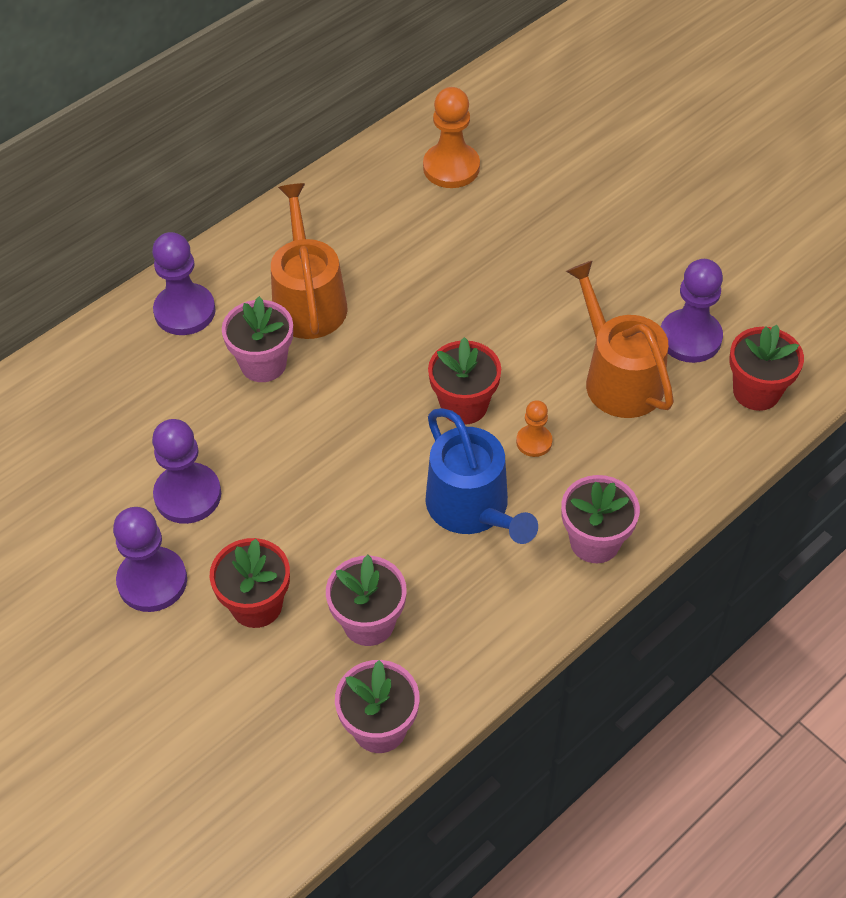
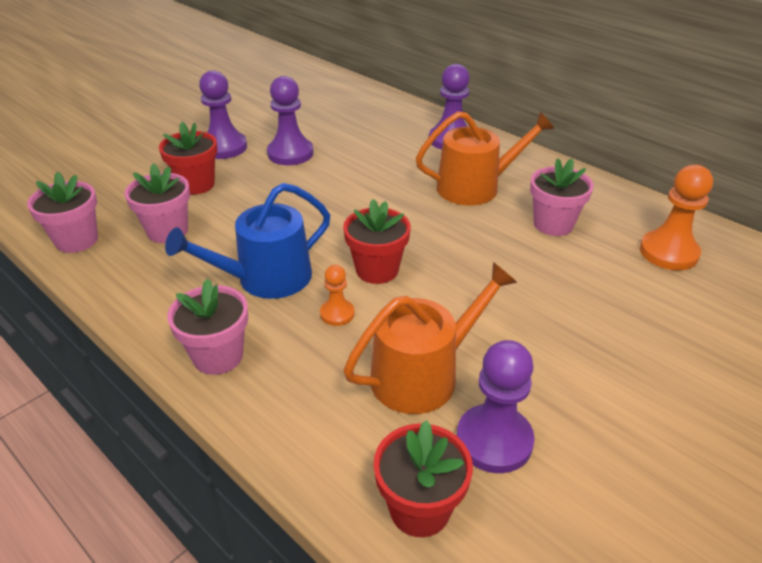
camera: 85 degrees right, 15 degrees down
pink flower pot [222,296,293,382] -> pink flower pot moved to [530,158,594,236]

